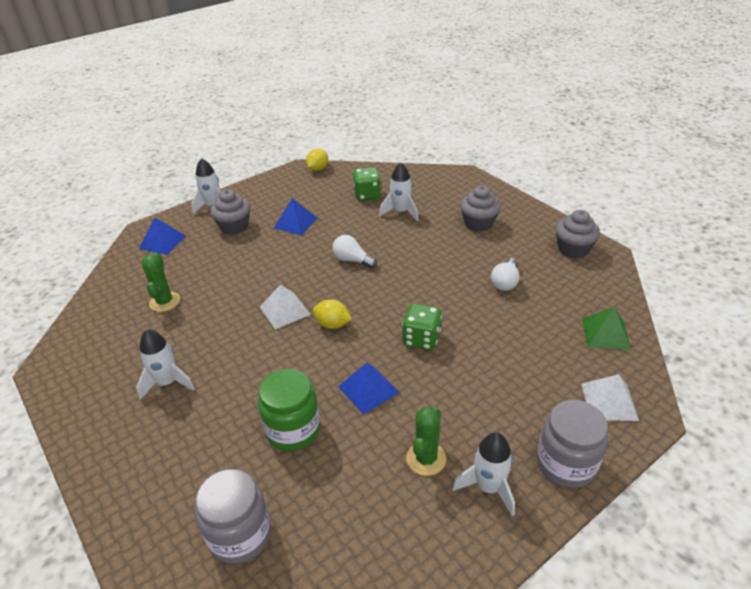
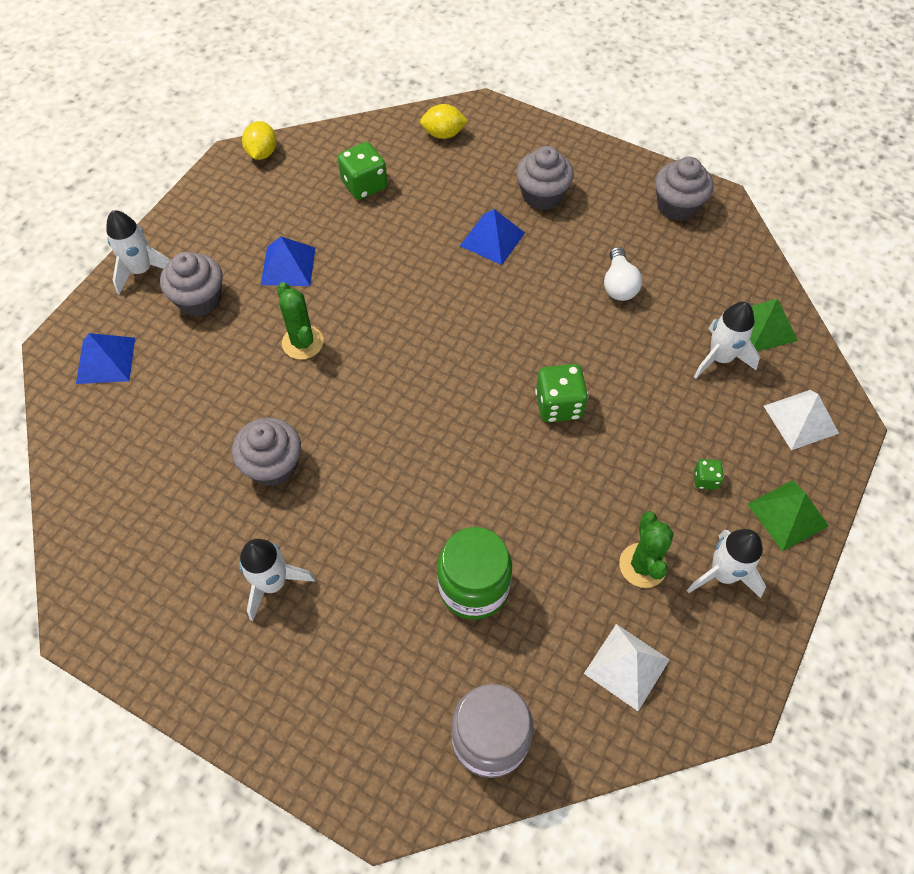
camera: 25 degrees left, 20 degrees up
green cactus [141,252,180,312] -> green cactus moved to [277,282,324,360]
white pyramid [260,284,311,329] -> white pyramid moved to [584,624,670,711]
yellow lemon [313,299,352,329] -> yellow lemon moved to [420,104,468,139]
white light bulb [332,235,377,268] -> none
blue pyramid [338,363,400,415] -> blue pyramid moved to [460,209,525,265]
white rocket [379,162,418,221] -> white rocket moved to [694,302,760,378]
grey jar [537,400,608,488] -> green pyramid [747,480,829,551]
none -> grey cupcake [232,417,301,486]
none -> green dice [694,459,724,490]

